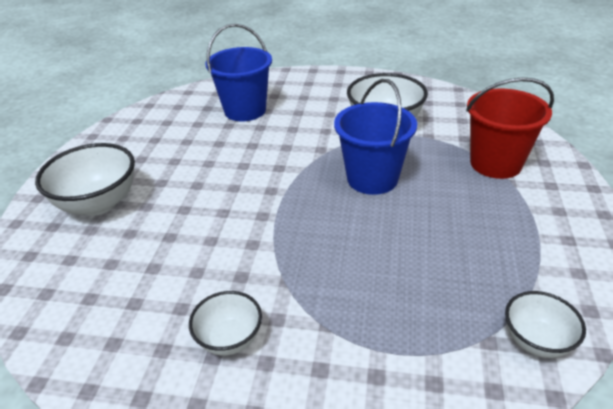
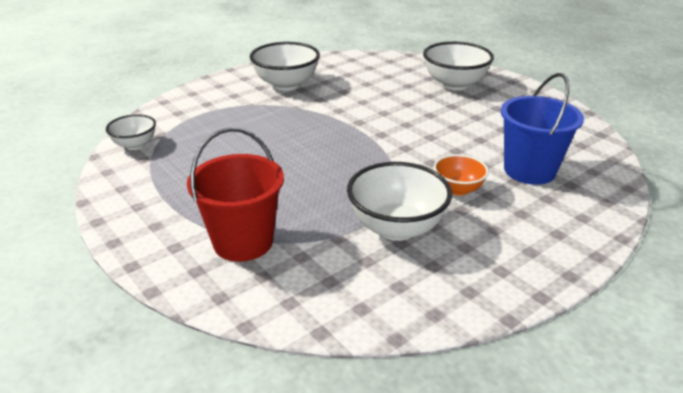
camera: 130 degrees right, 5 degrees down
white bowl [189,291,262,356] -> white bowl [250,42,320,91], size x1.72
blue bucket [334,79,417,195] -> none
none -> orange bowl [434,154,489,196]

